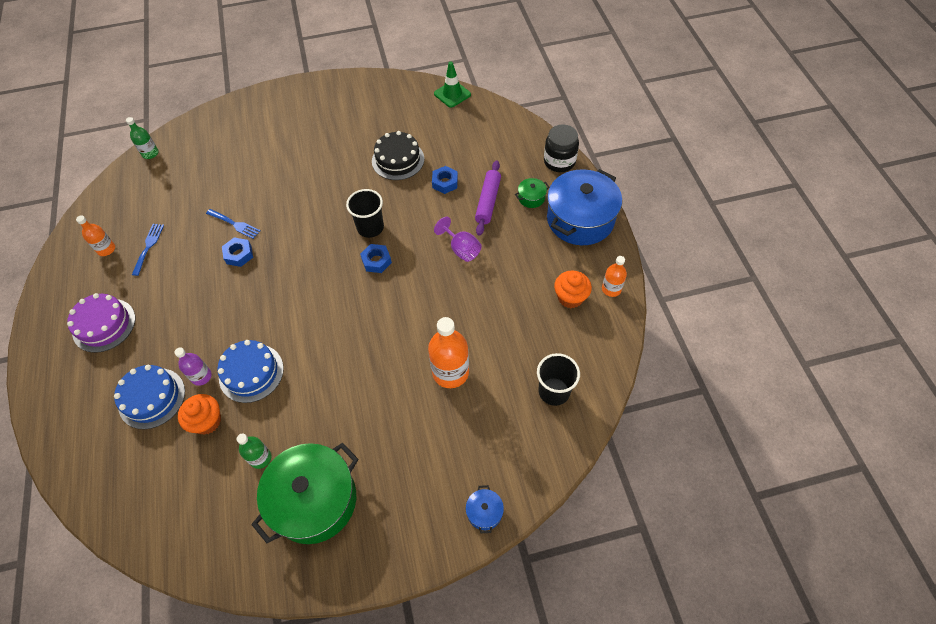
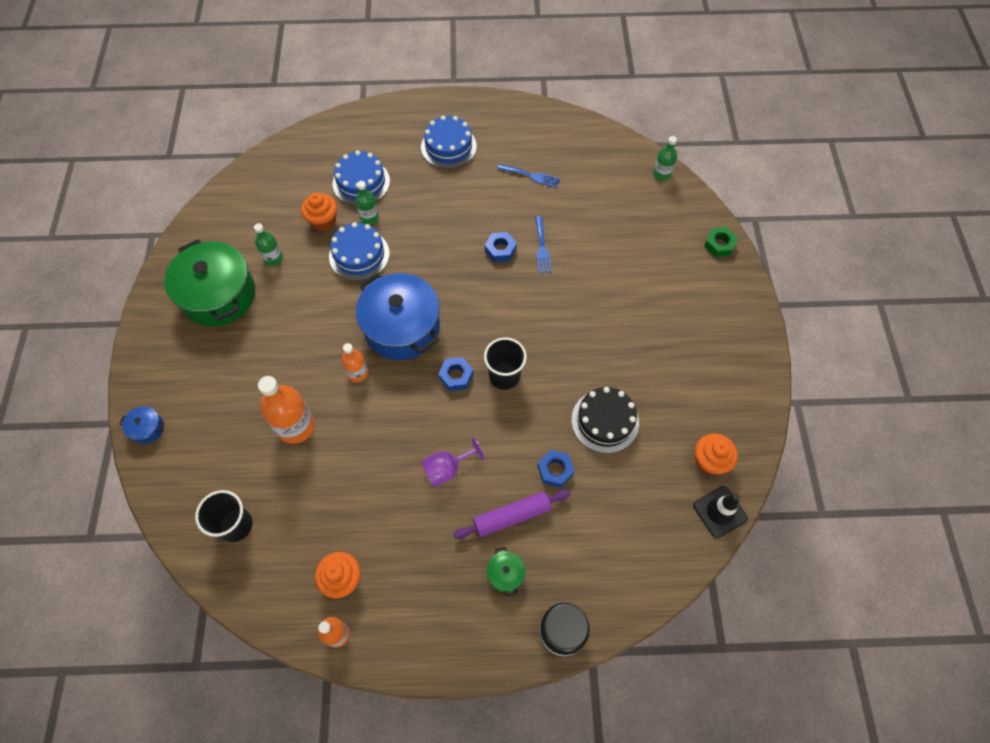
camera: 100 degrees right, 5 degrees up
purple cake [67,293,135,353] -> blue cake [421,116,477,169]
orange bottle [76,215,115,256] -> orange bottle moved to [341,343,368,382]
purple bottle [174,348,212,386] -> green bottle [355,181,379,225]
blue fork [206,209,260,239] -> blue fork turned 45 degrees counterclockwise [535,216,551,273]
green traffic cone [434,61,471,108] -> black traffic cone [693,486,748,538]
purple rolling pin [475,161,501,236] -> purple rolling pin turned 45 degrees counterclockwise [453,490,570,539]
blue pot [547,169,622,245] -> blue pot moved to [356,273,440,360]
none -> orange cupcake [695,434,738,475]
none -> green nut [704,227,738,257]

